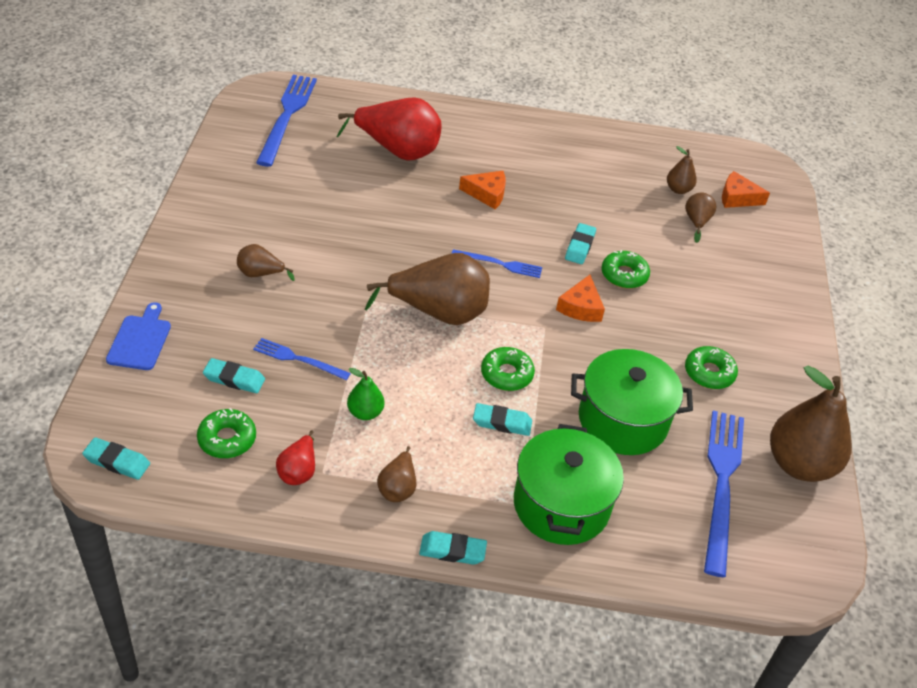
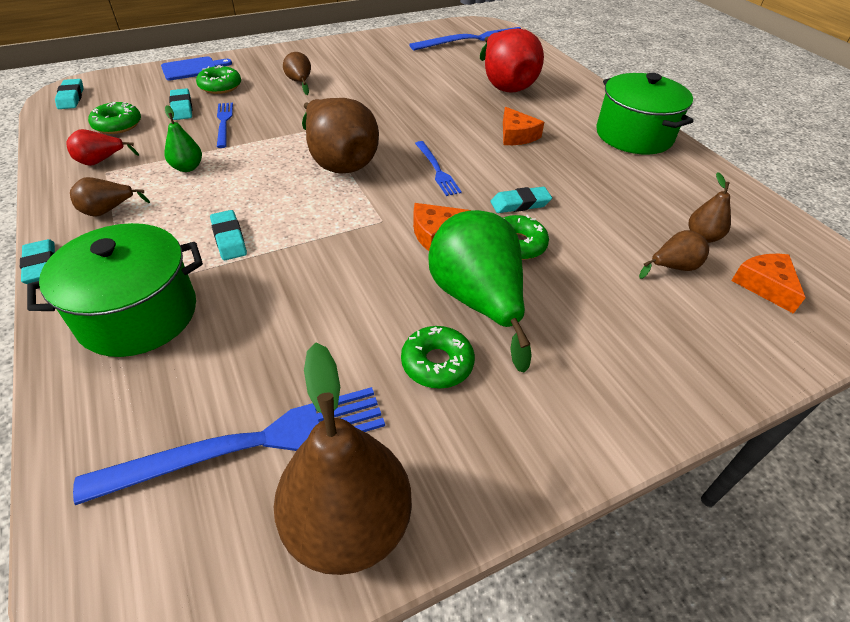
camera: 60 degrees right, 0 degrees up
green donut [481,347,535,391] -> green donut moved to [196,65,241,94]
green pot [571,349,693,455] -> green pot moved to [597,73,694,155]
none -> green pear [428,210,532,373]

